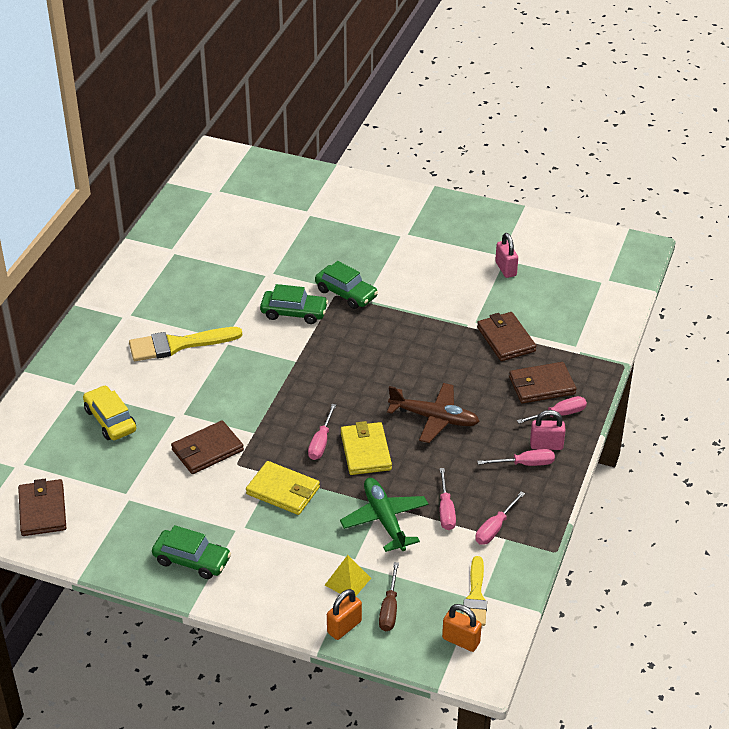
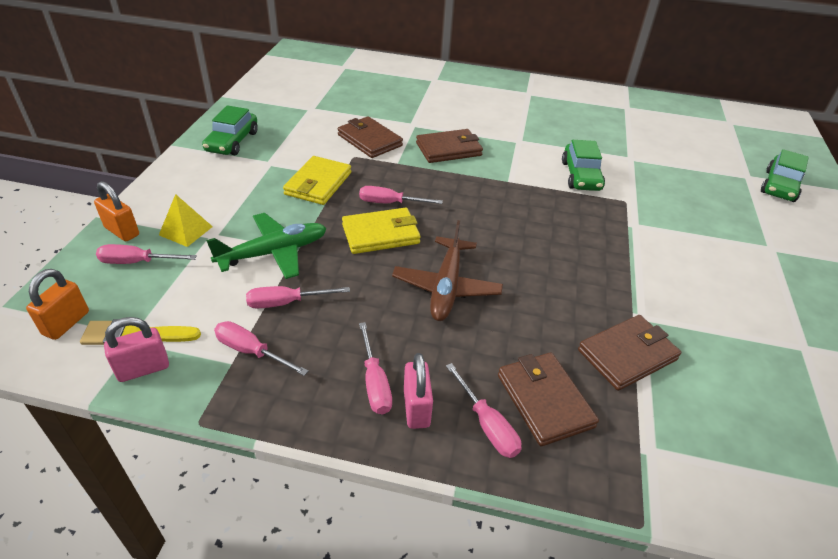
camera: 80 degrees right, 0 degrees up
brown wallet [18,479,66,536] -> brown wallet moved to [416,129,483,163]
yellow car [83,385,136,440] -> none
yellow brush [129,327,242,361] -> none
green car [315,261,378,309] -> green car moved to [761,149,809,202]
brown screwdriver [379,562,399,631] -> pink screwdriver [96,244,197,264]
pink padlock [495,233,518,278] -> pink padlock moved to [104,317,169,382]

